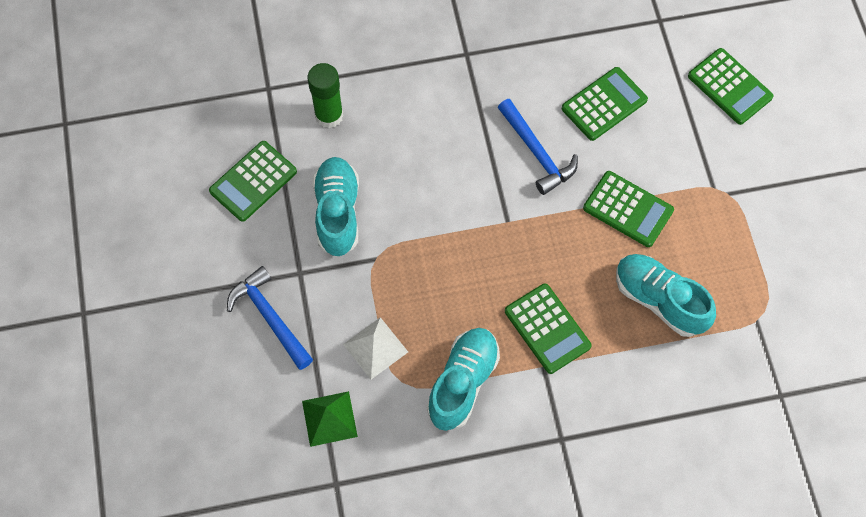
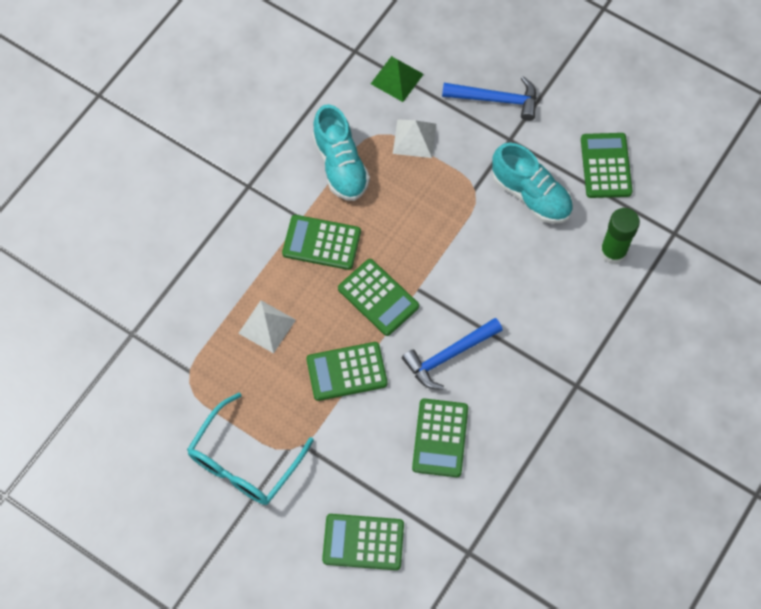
camera: 135 degrees right, 0 degrees up
blue hammer [498,99,578,195] -> blue hammer turned 45 degrees counterclockwise [402,318,503,390]
turquoise shoe [616,254,716,337] -> white pyramid [238,300,296,353]
none -> turquoise glasses [187,393,314,505]
none -> green calculator [338,259,419,336]

